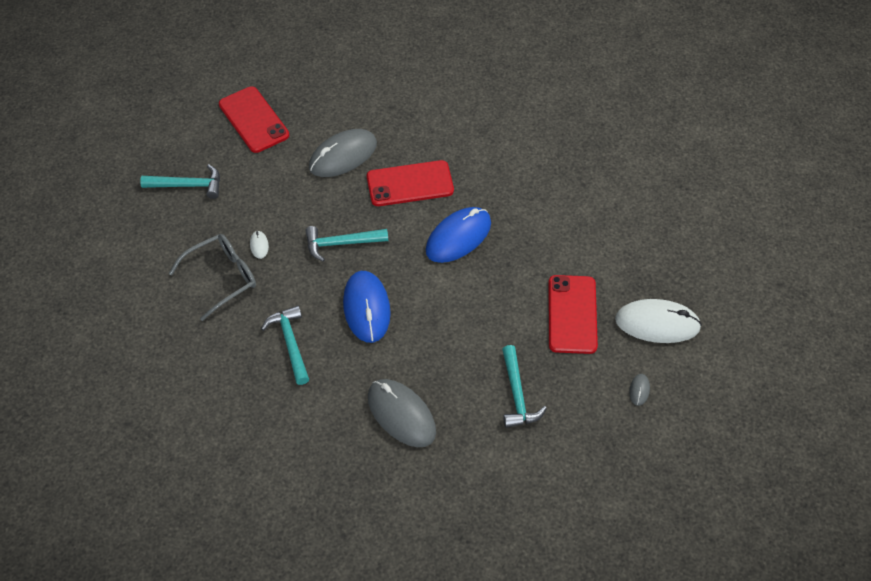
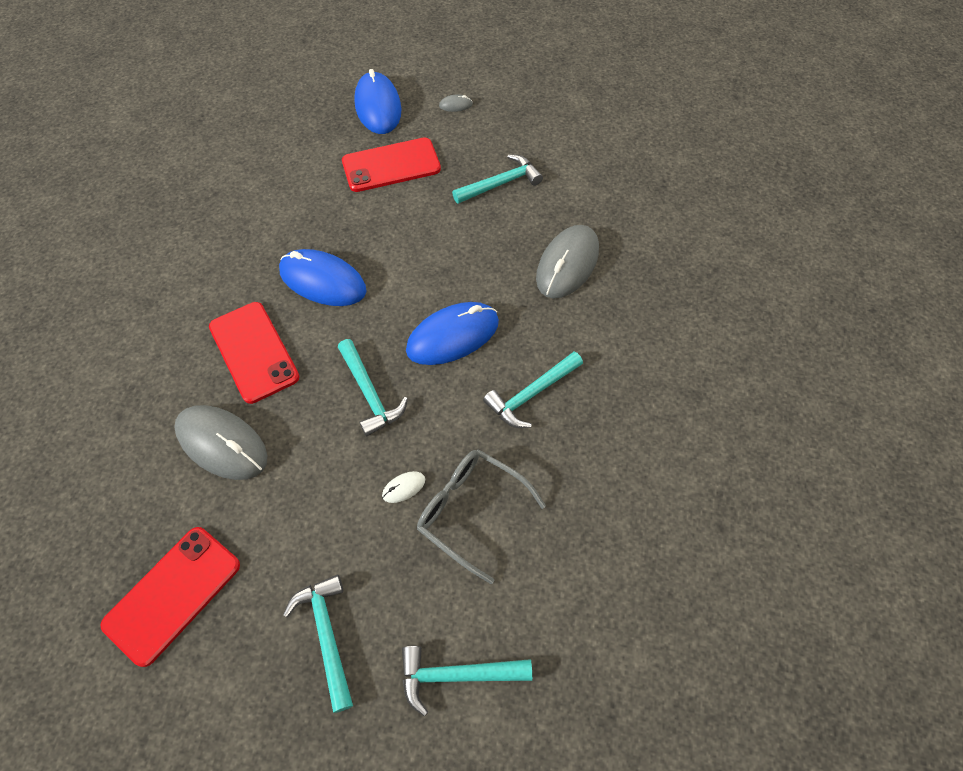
camera: 110 degrees left, 5 degrees up
white mouse [615,299,702,343] -> blue mouse [354,69,401,134]
none -> turquoise hammer [402,646,532,717]

